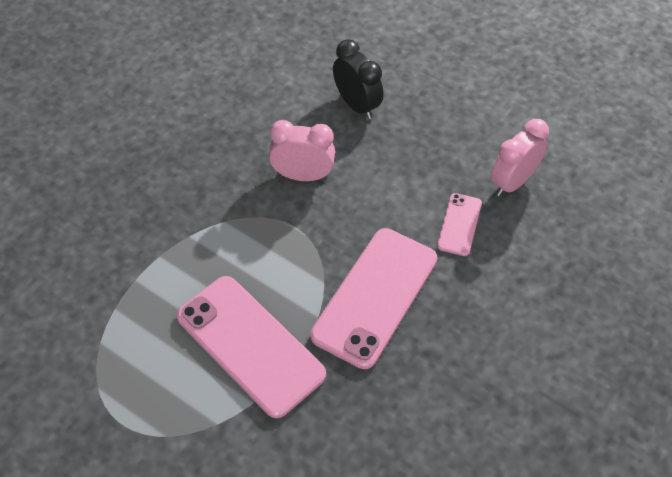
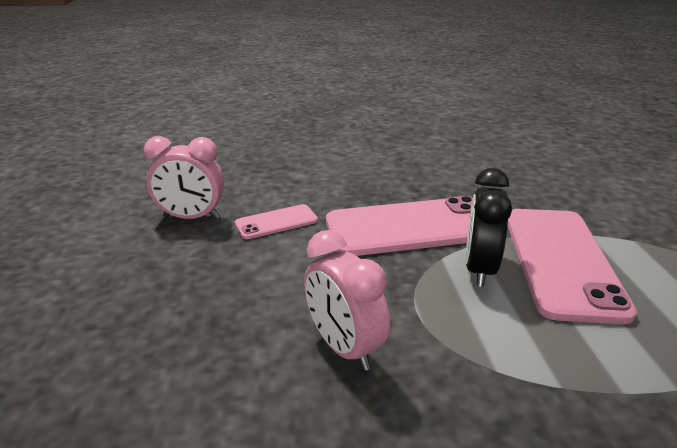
camera: 130 degrees left, 25 degrees down
black clock [333,39,383,119] -> black clock moved to [466,168,512,287]

